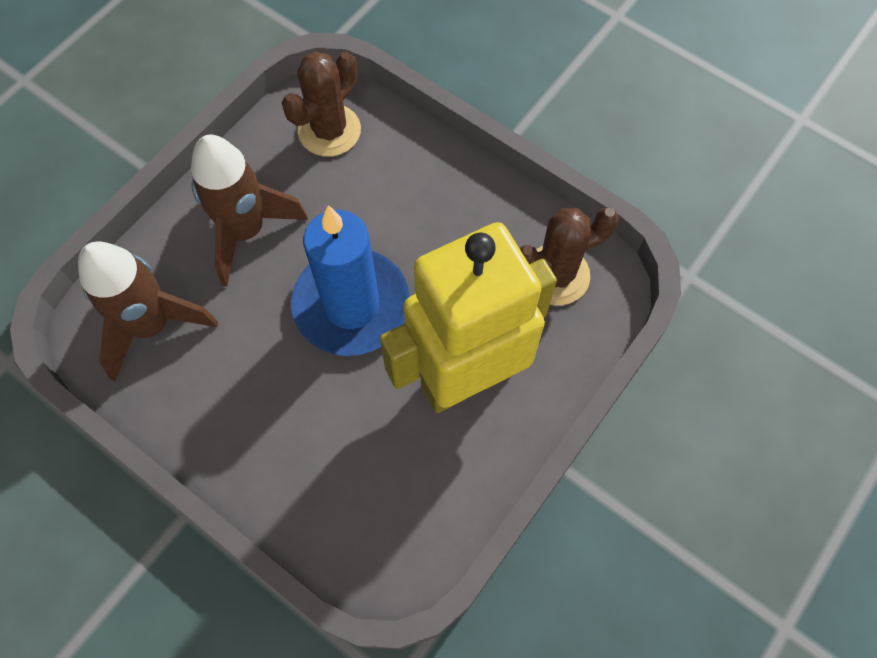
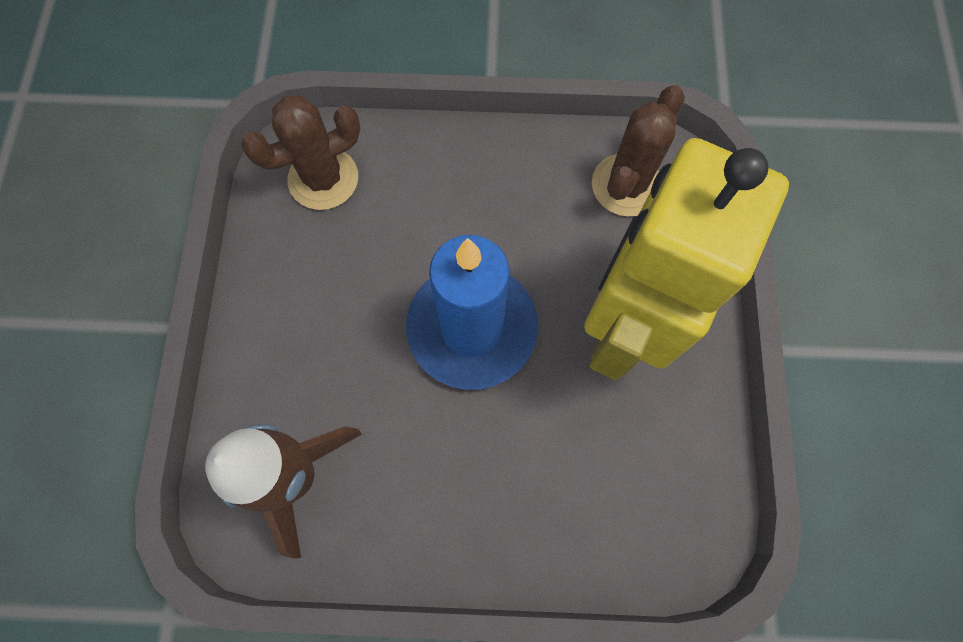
camera: 35 degrees left, 5 degrees up
brown rocket [191,135,308,287] -> none
brown cactus [281,51,361,157] -> brown cactus turned 60 degrees clockwise [241,95,360,210]

